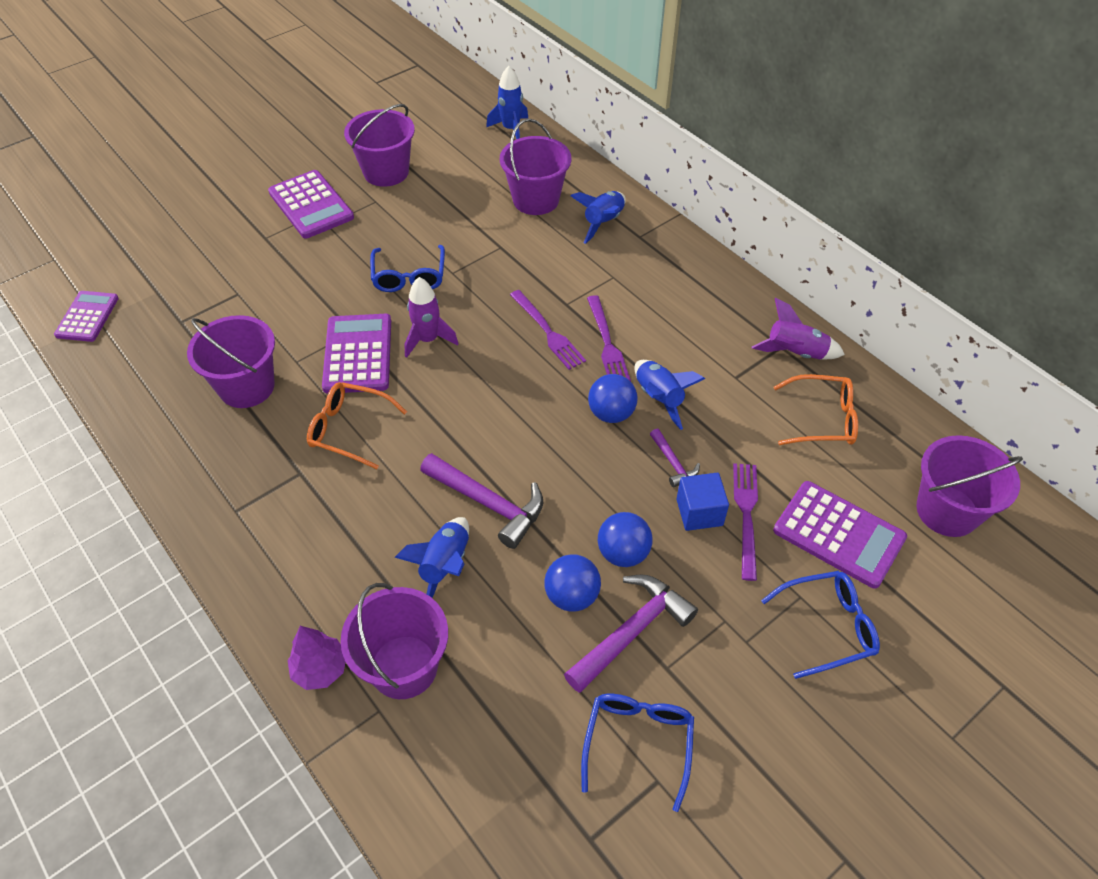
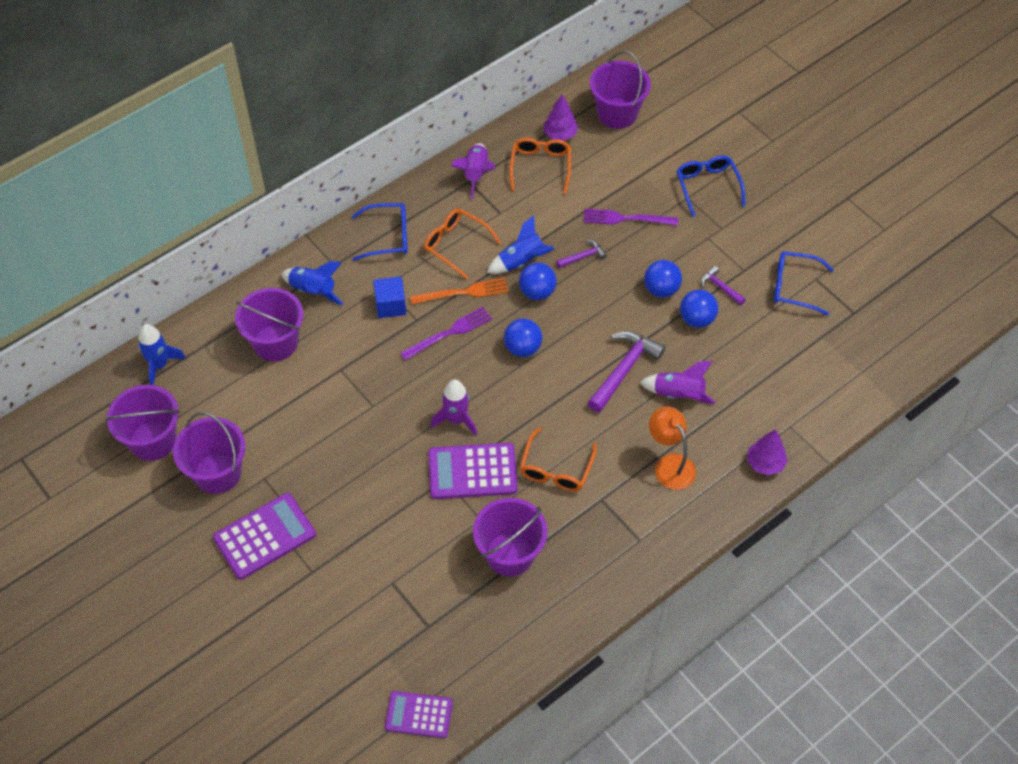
camera: 90 degrees left, 5 degrees up
purple bucket [340,583,448,699] -> purple bucket moved to [105,385,180,461]
blue glasses [370,245,445,292] -> blue glasses moved to [352,203,408,261]
blue rocket [395,517,469,598] -> purple rocket [640,361,716,404]
purple hammer [564,574,698,693] -> purple hammer [701,266,746,305], size x0.52
purple fork [587,295,631,381] -> orange fork [410,278,508,304]
blue cube [677,473,729,531] -> blue cube moved to [373,276,406,318]
purple calculator [773,481,907,589] -> none
none -> orange glasses [424,209,501,279]
none -> blue ball [504,318,542,357]
none -> purple tree [544,94,578,141]
none -> orange lamp [649,406,696,490]

